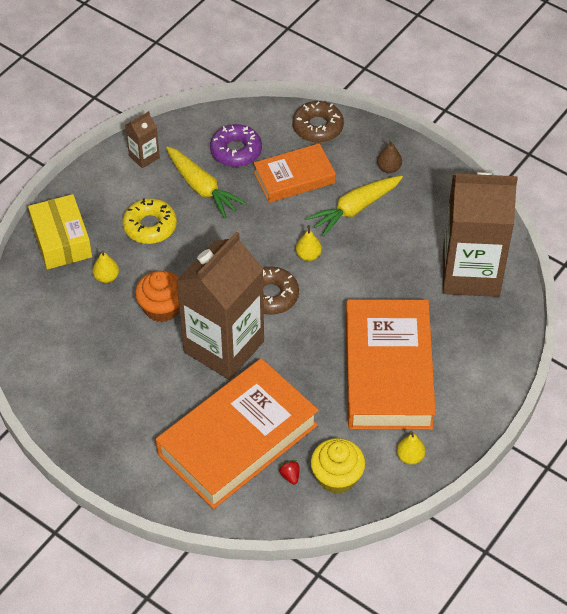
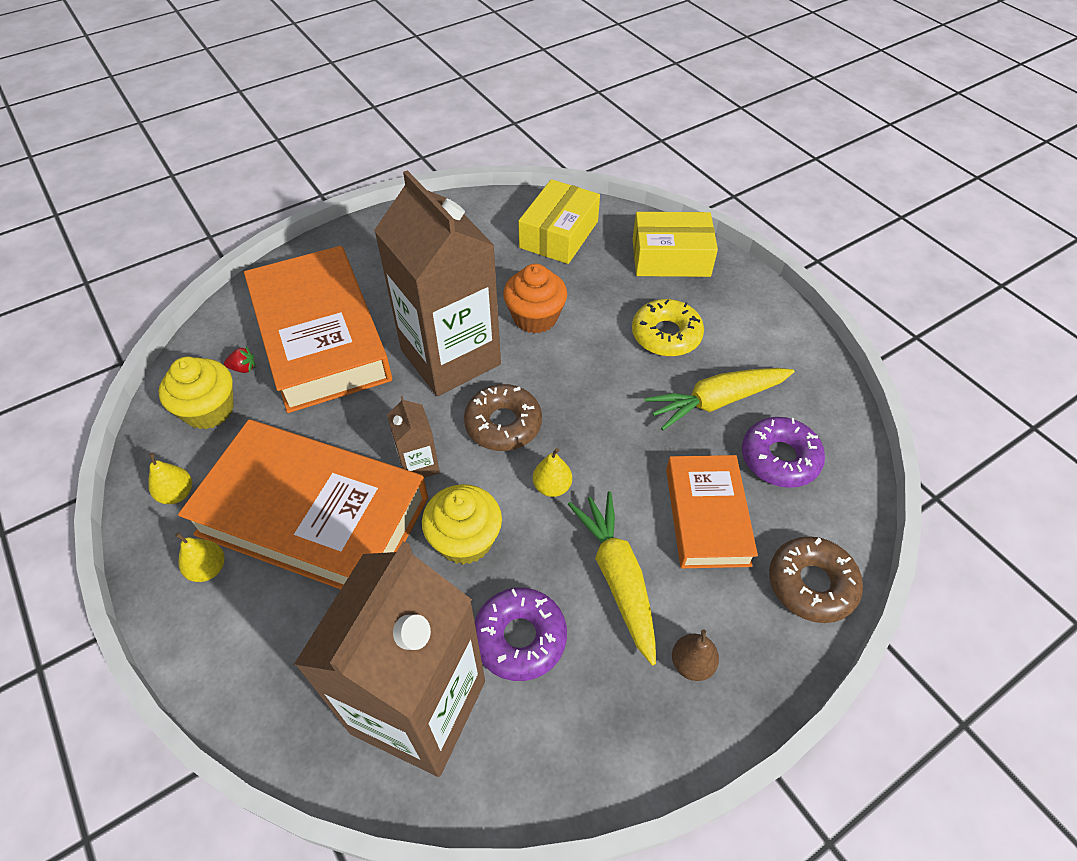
camera: 110 degrees right, 0 degrees up
yellow pear [92,250,119,283] -> yellow pear moved to [175,532,224,582]
brown carton [125,111,160,168] -> brown carton moved to [387,396,440,478]
none -> yellow cupcake [422,484,502,565]
none -> purple donut [474,588,567,681]
none -> yellow box [518,179,600,264]

